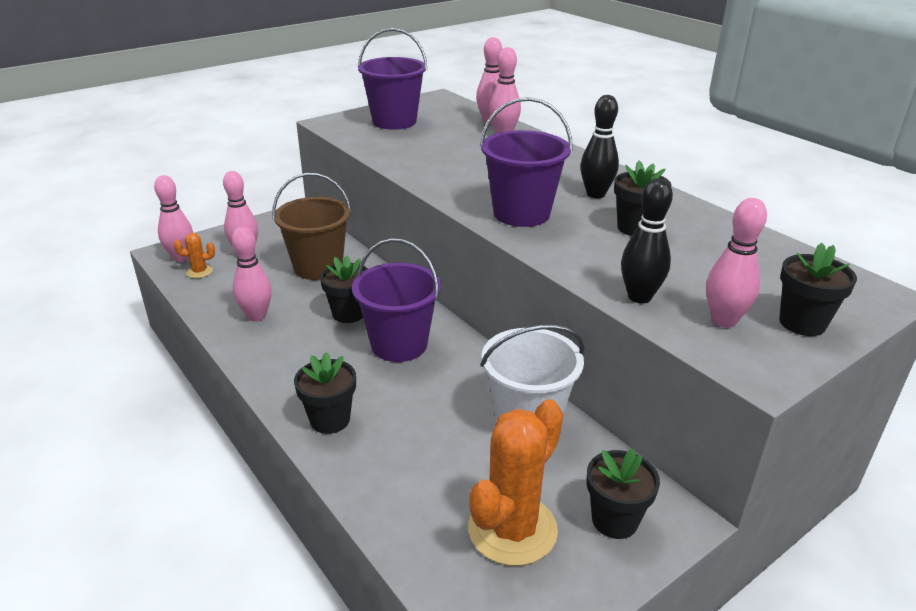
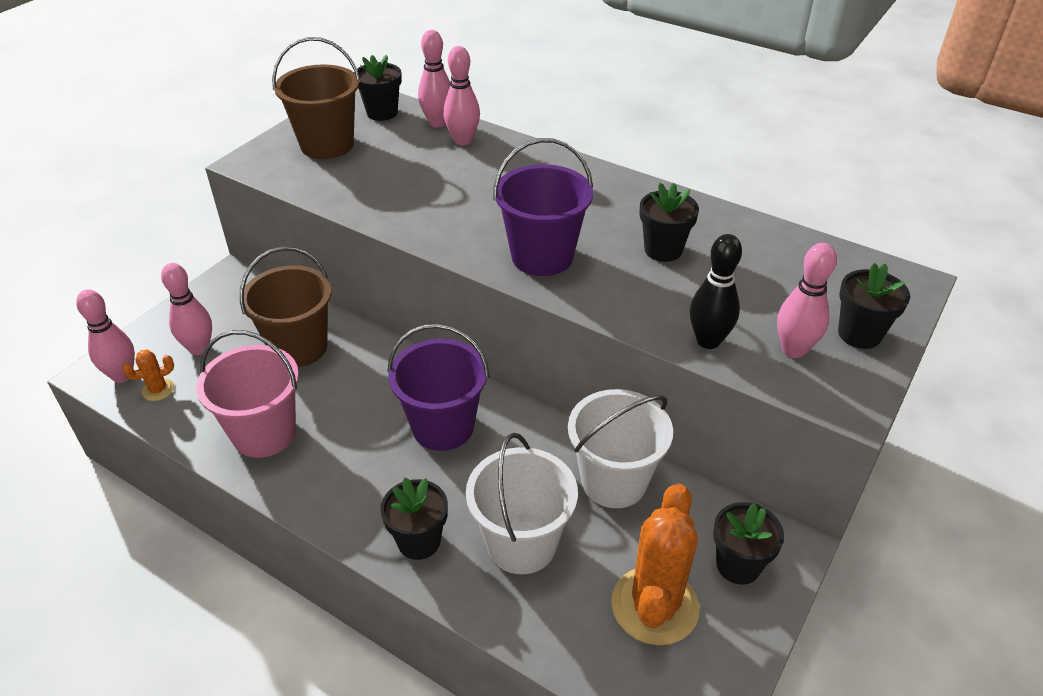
camera: 20 degrees left, 10 degrees up
pink bowling pin [232,226,272,321] -> pink bucket [196,330,299,458]
black flower pot [320,256,368,323] -> black flower pot moved to [354,55,402,121]
purple bucket [358,28,427,130] -> brown bucket [272,37,360,159]
black bowling pin [581,95,619,198] -> none
none -> white bucket [466,433,578,574]

